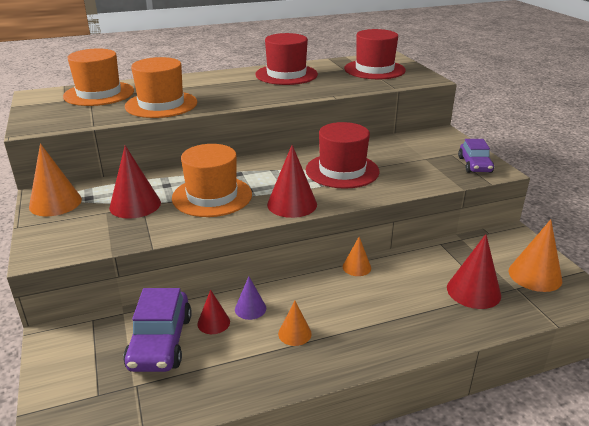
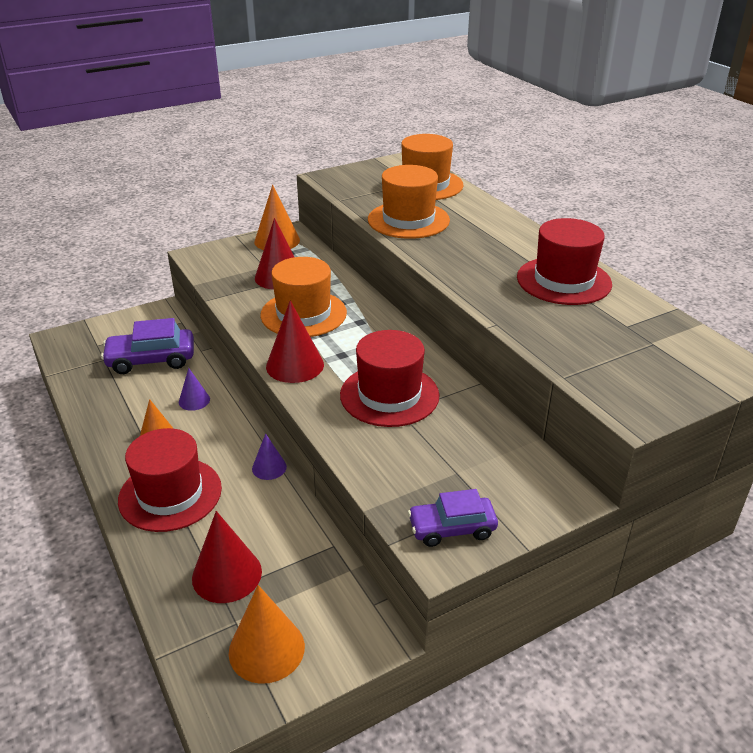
camera: 80 degrees right, 5 degrees up
red cone [197,289,230,334] -> none
orange cone [343,237,371,276] -> purple cone [252,433,287,480]
red hat [344,29,406,79] -> red hat moved to [118,428,222,532]

